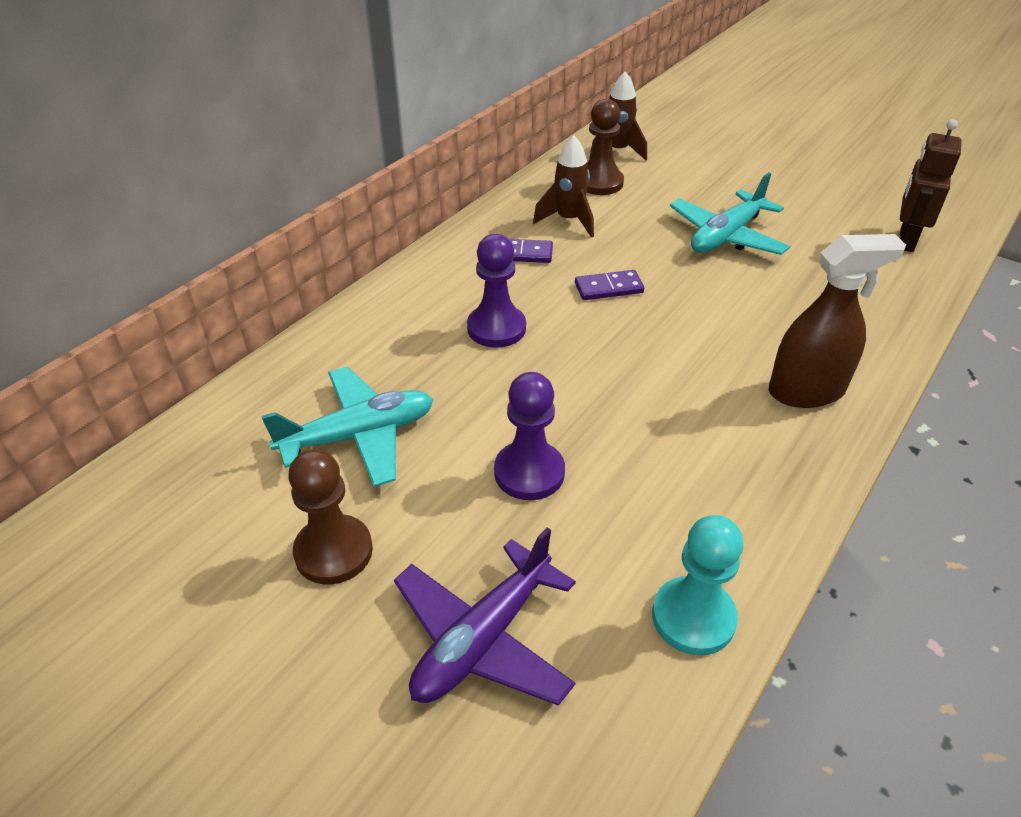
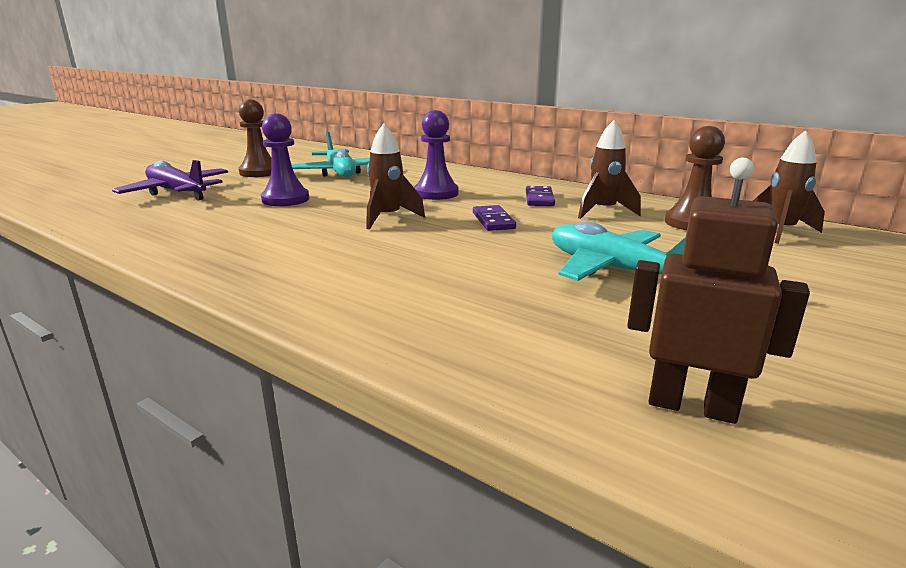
camera: 90 degrees right, 20 degrees down
turquoise pawn [652,515,743,656] -> none
brown spray bottle [769,234,906,408] -> none
none -> brown rocket [366,123,425,230]

